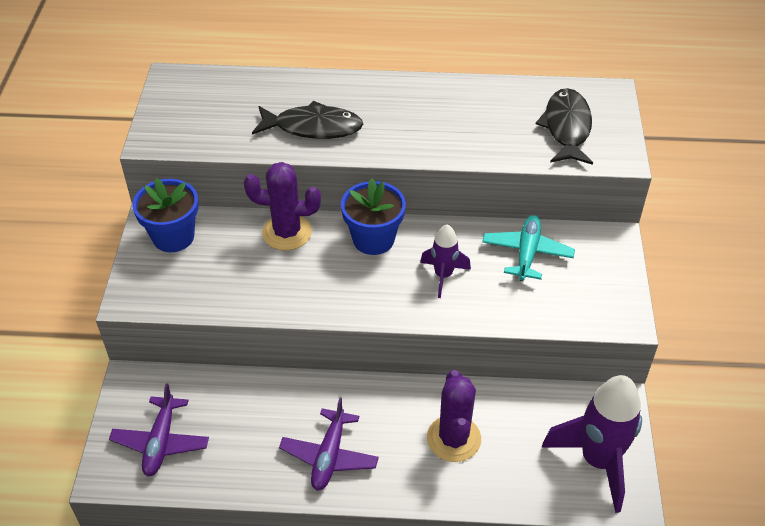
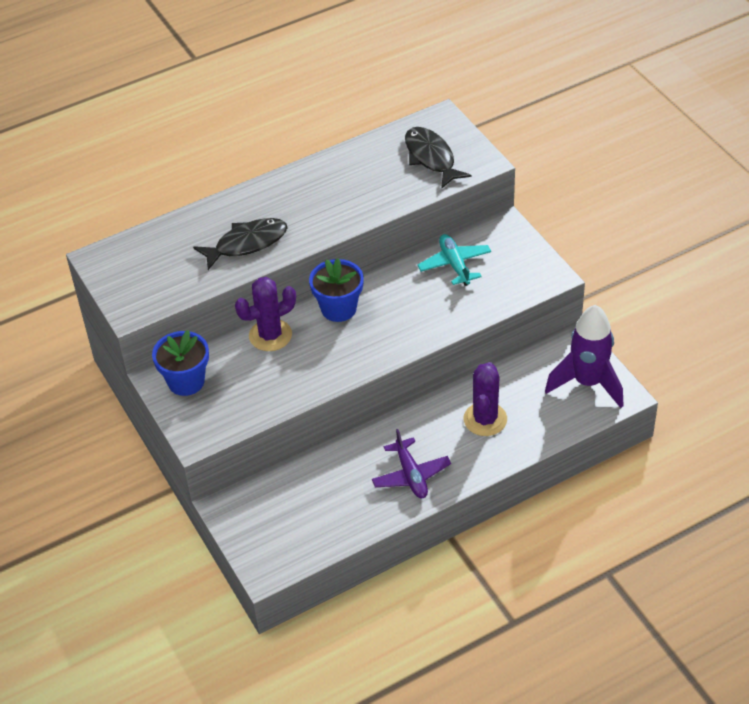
camera: 30 degrees left, 0 degrees up
purple plane [109,383,209,476] -> none
purple rocket [420,224,471,298] -> none
purple cactus [427,370,481,462] -> purple cactus turned 45 degrees clockwise [464,362,507,436]

